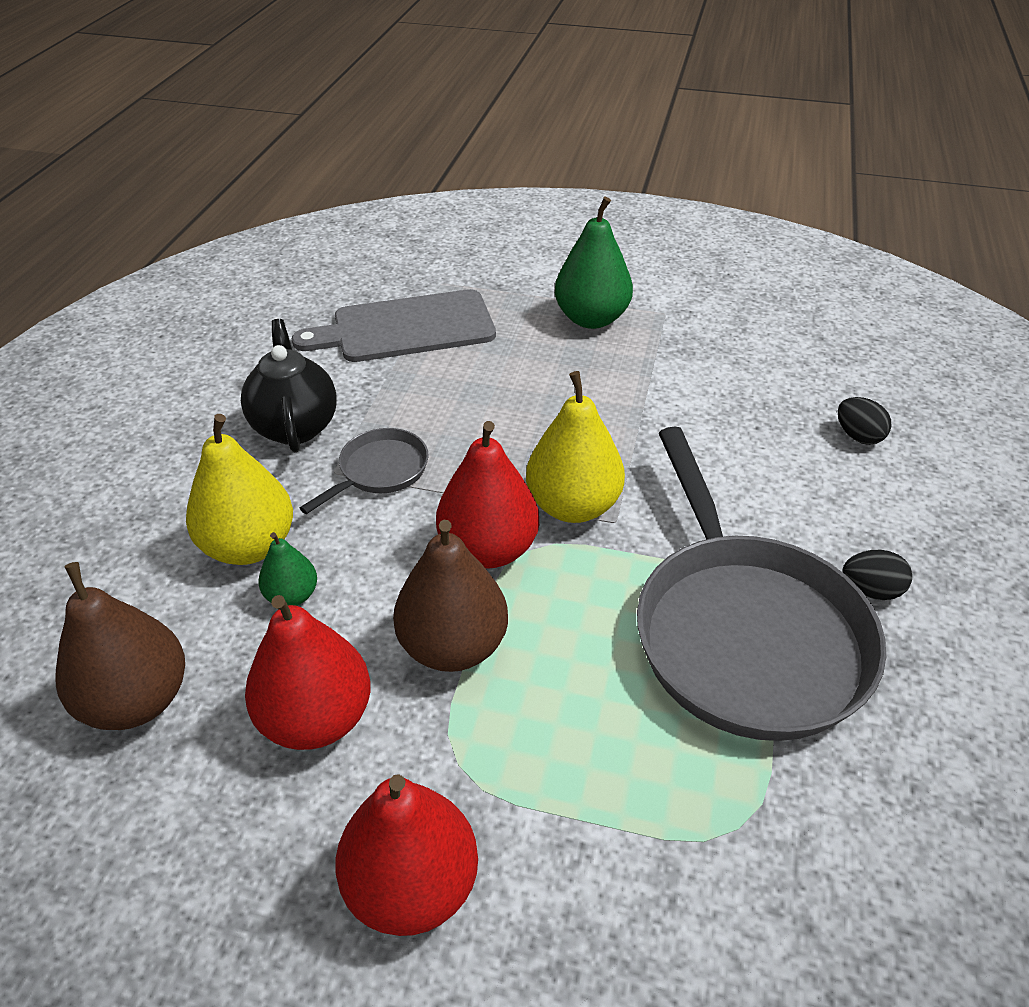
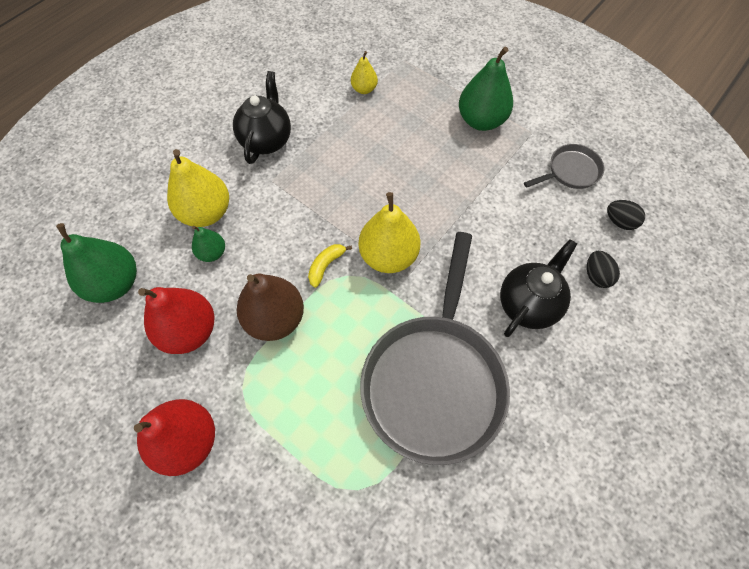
camera: 25 degrees right, 20 degrees up
brown pear [55,562,185,730] -> green pear [56,223,137,303]
grey cutting board [292,289,496,362] -> yellow pear [351,51,378,94]
grey pan [300,428,429,514] -> grey pan moved to [524,144,604,189]
red pear [436,421,539,569] -> yellow banana [308,244,352,288]
black egg [843,550,912,600] -> black egg moved to [607,200,645,230]
none -> black teapot [500,239,577,337]

